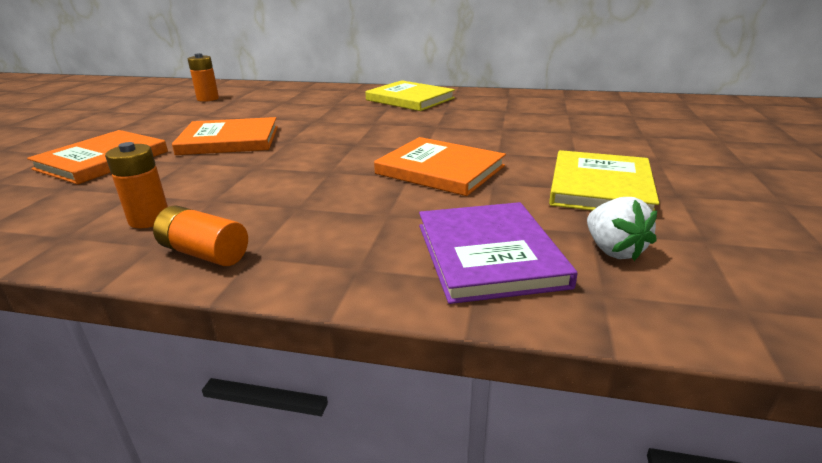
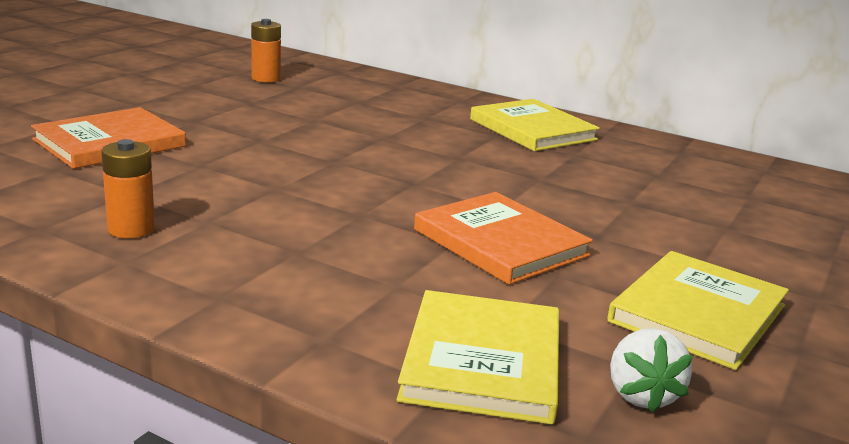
camera: 15 degrees right, 5 degrees down
orange battery [153,205,248,266] -> none
orange book [172,117,278,155] -> none
purple book [419,202,578,304] -> yellow book [396,290,559,425]

